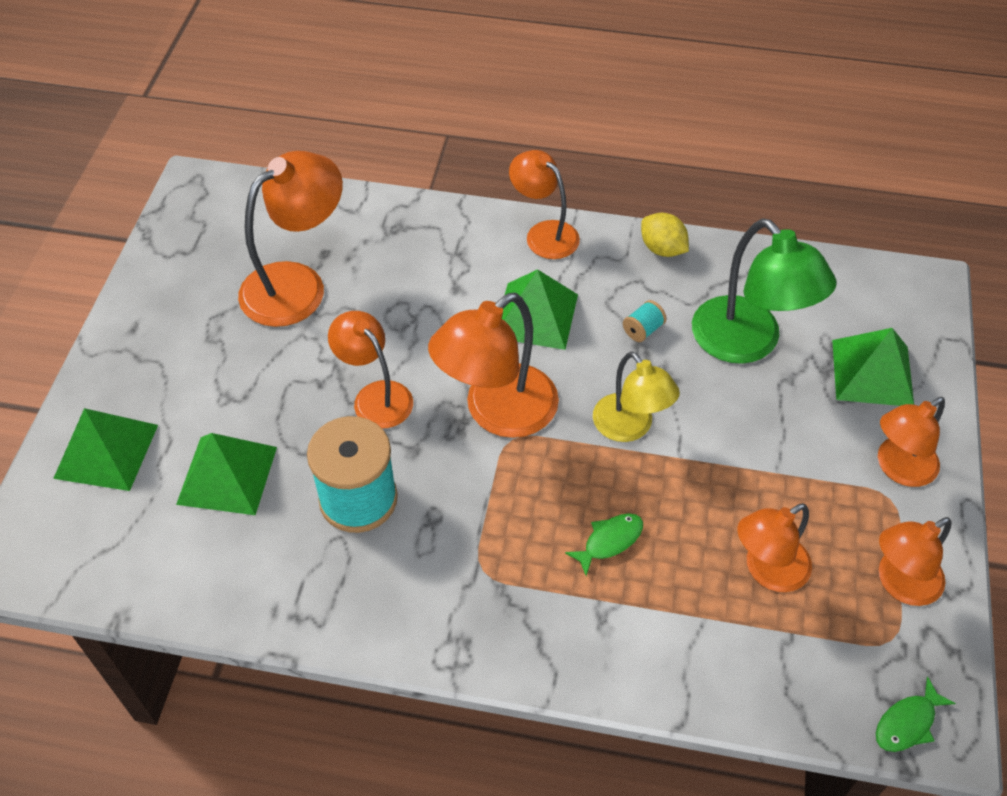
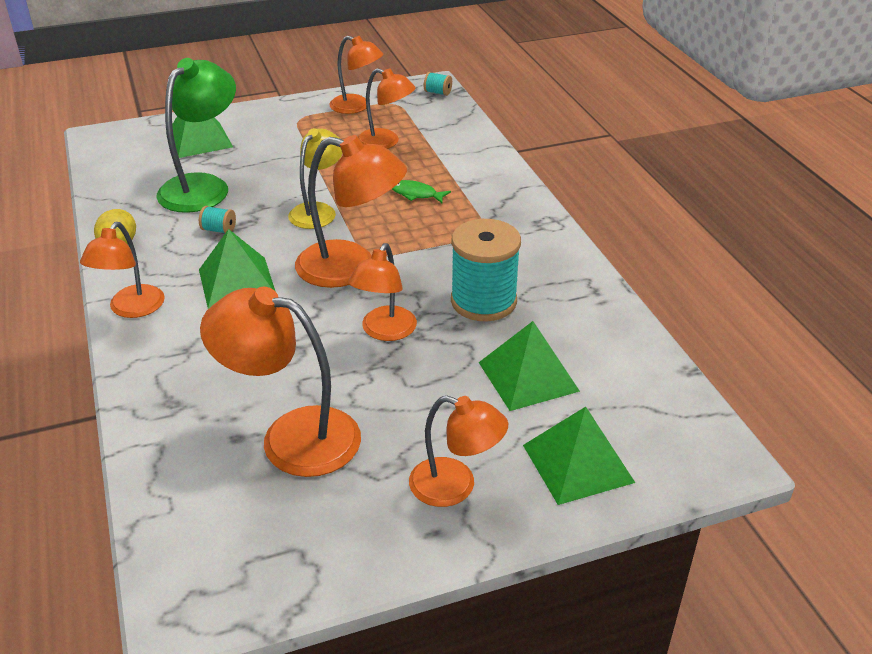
camera: 120 degrees left, 15 degrees down
green fish [876,677,956,752] -> turquoise spool [424,72,452,96]
orange lamp [878,397,945,487] -> orange lamp moved to [409,396,508,507]

